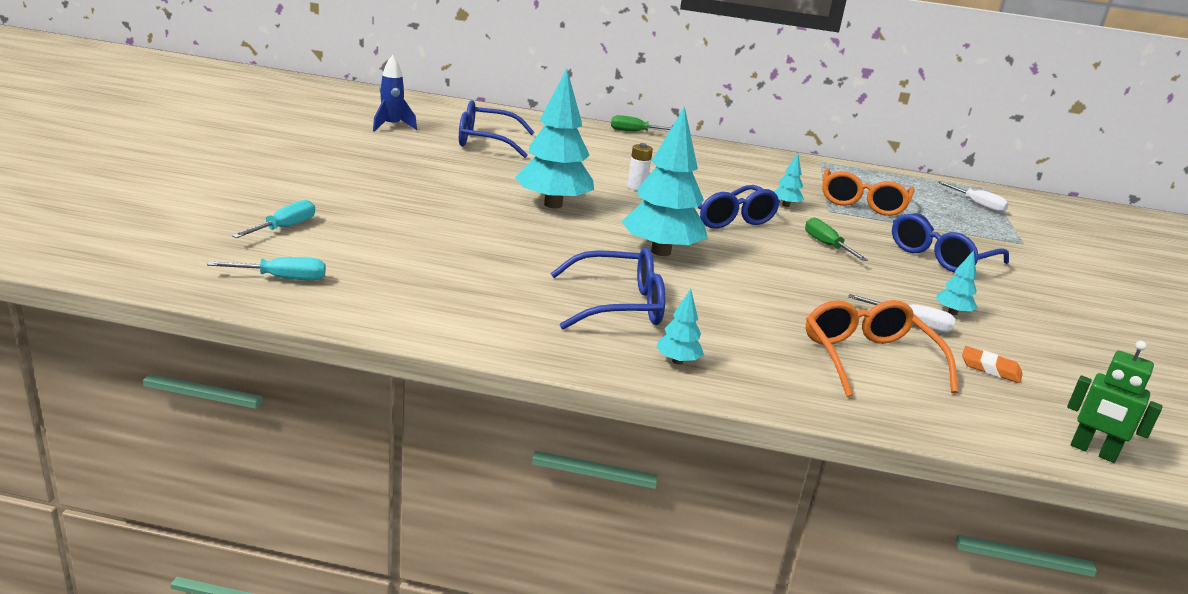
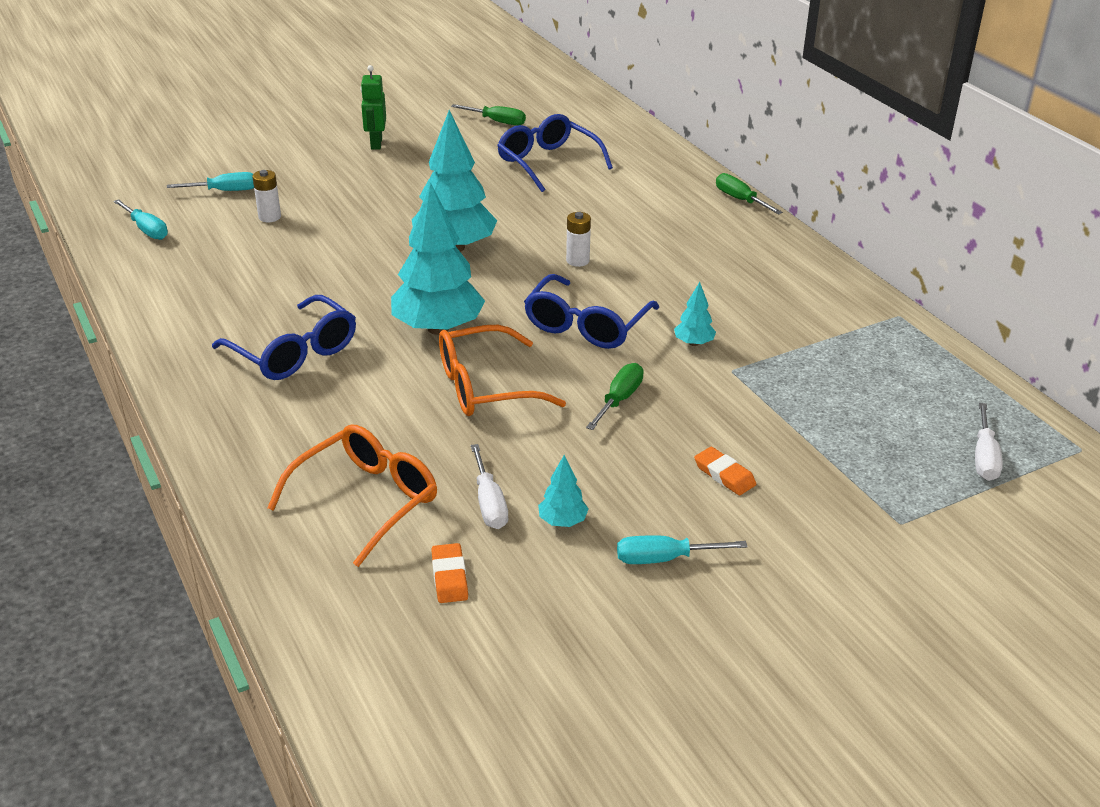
camera: 55 degrees right, 10 degrees up
blue rocket [373,55,417,132] -> green screwdriver [451,104,526,126]
turquoise tree [656,289,704,364] -> none
orange glasses [822,168,915,216] -> orange glasses moved to [439,325,566,416]
blue glasses [892,213,1009,273] -> orange eraser [694,447,756,495]
green robot [1067,341,1163,463] -> green robot moved to [360,65,386,150]
none -> white battery [252,170,281,222]
none -> turquoise screwdriver [617,535,748,564]

